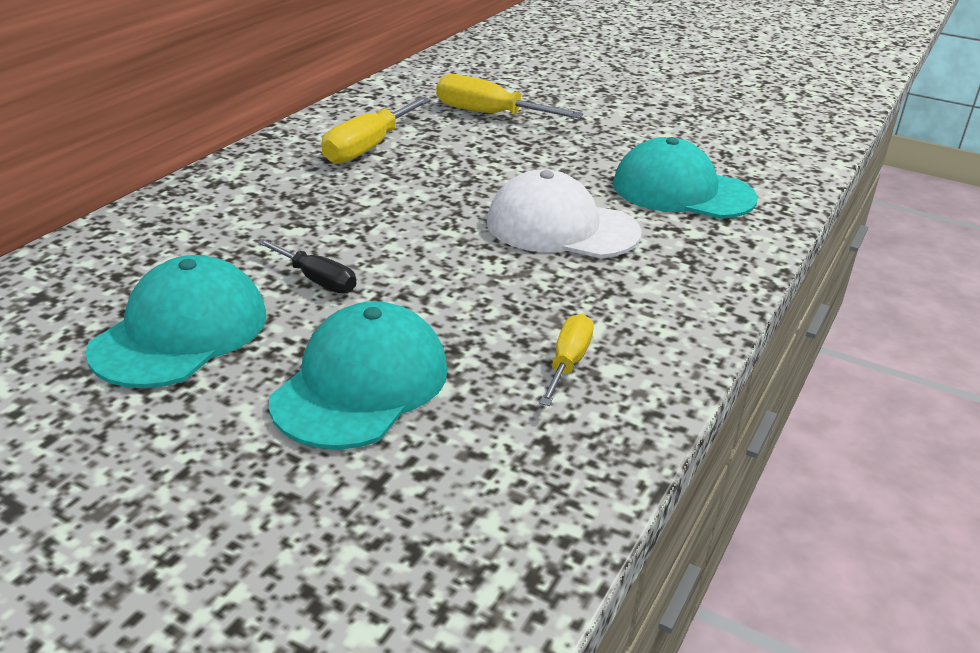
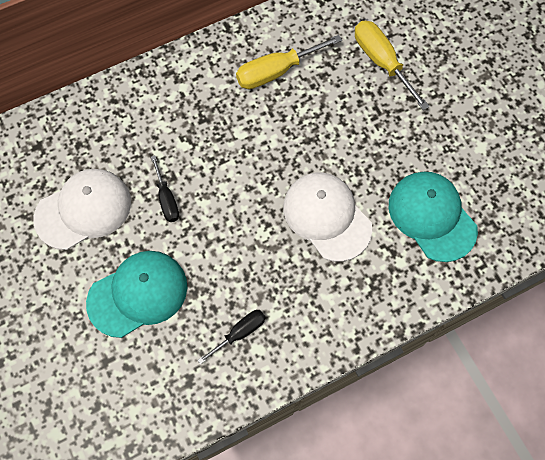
camera: 35 degrees right, 35 degrees up
turquoise cap [86,255,266,388] -> white cap [34,169,131,250]
yellow screwdriver [539,314,594,406] -> black screwdriver [197,310,266,364]

